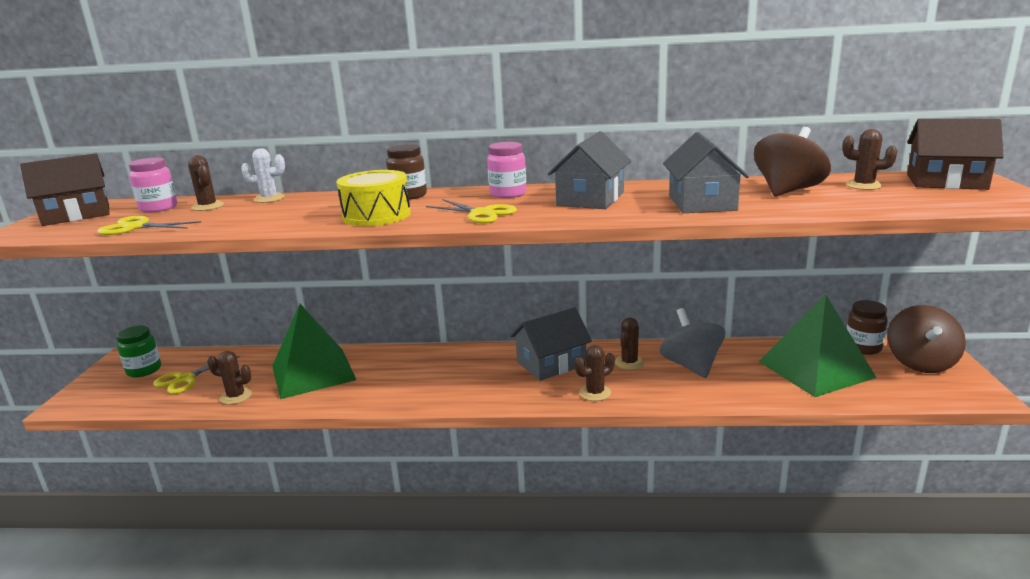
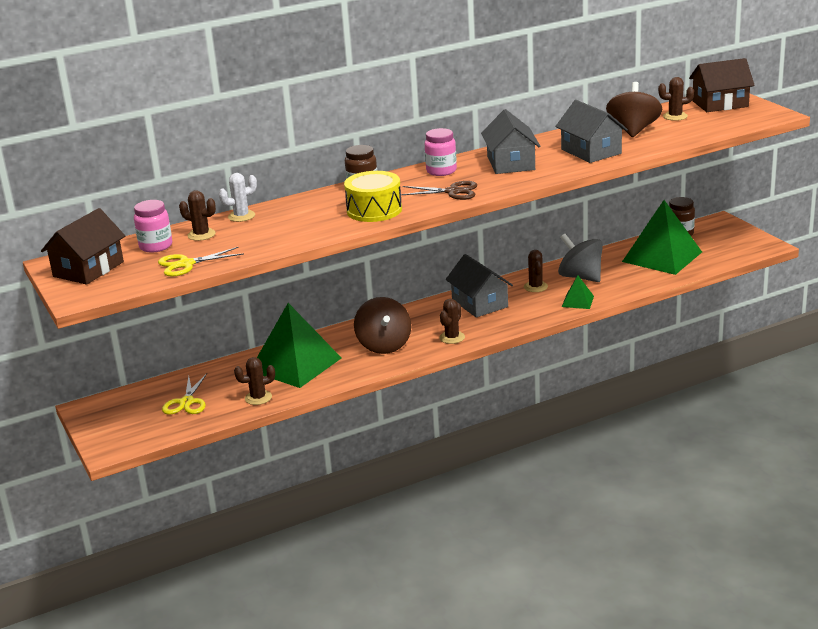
camera: 30 degrees left, 5 degrees up
green jar [116,325,161,378] -> none
yellow scissors [426,199,517,223] -> brown scissors [401,181,477,200]
grey house [510,307,592,381] -> grey house turned 60 degrees counterclockwise [446,254,513,318]
brown cactus [575,345,615,401] -> brown cactus moved to [439,299,465,344]
brown spinning top [887,305,966,373] -> brown spinning top moved to [354,297,411,354]
none -> green pyramid [562,276,594,309]

